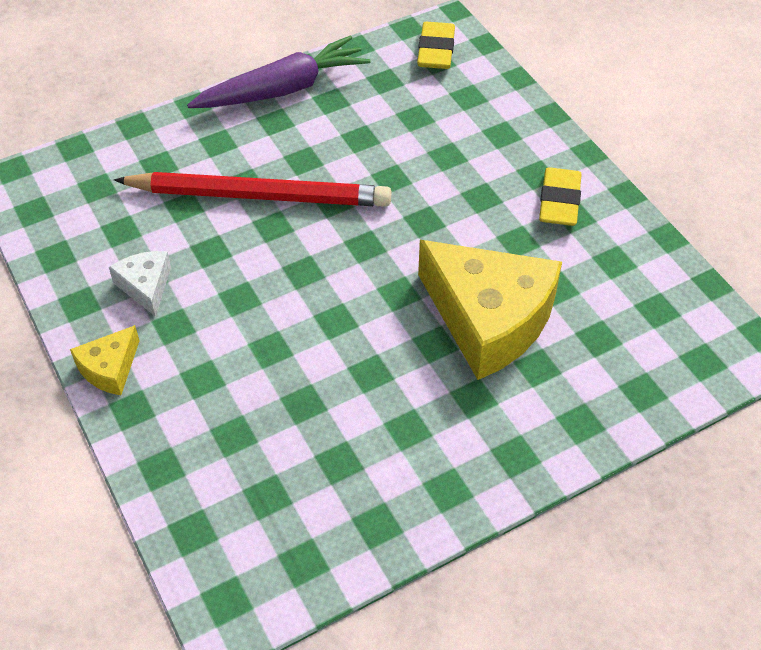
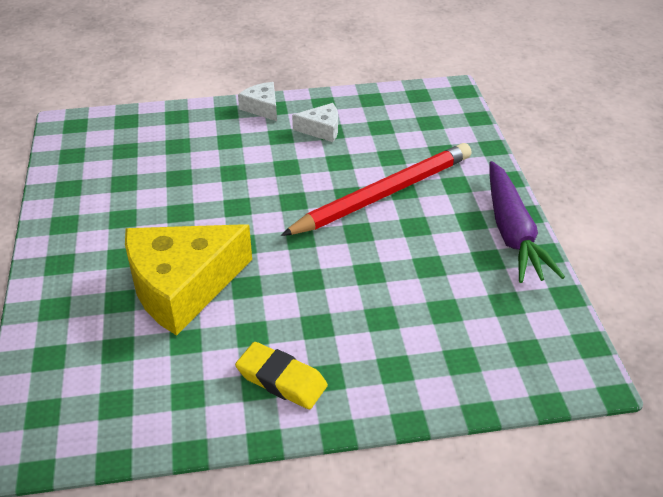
camera: 110 degrees right, 10 degrees down
yellow cheese [70,325,140,395] -> white cheese [238,82,277,121]
red pencil [114,172,391,207] -> red pencil turned 150 degrees counterclockwise [281,143,472,236]
yellow eraser [417,22,455,69] -> none

